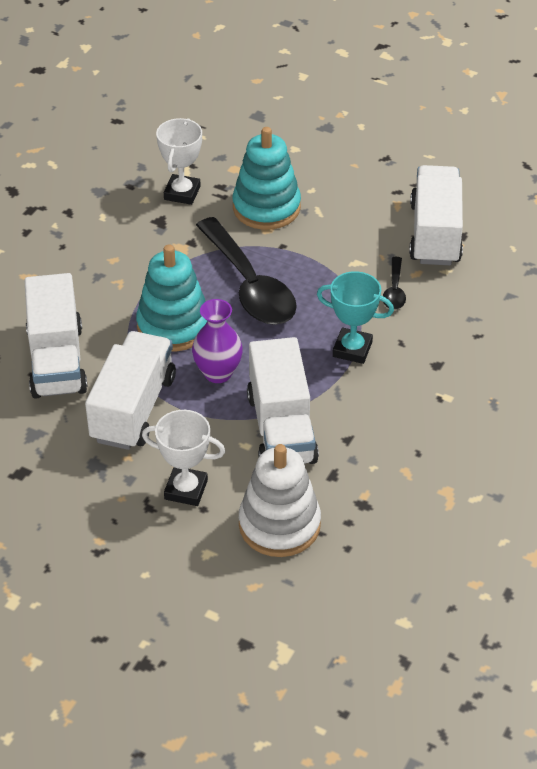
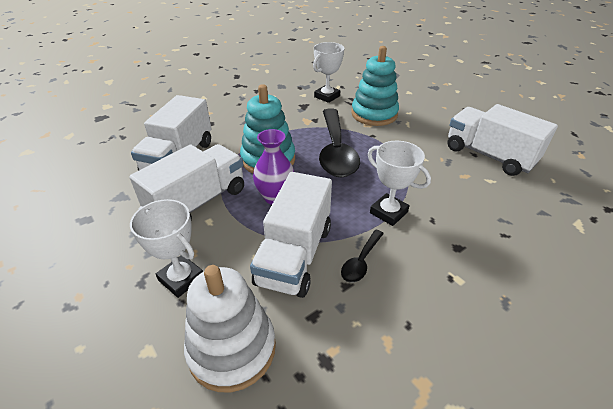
camera: 25 degrees right, 5 degrees down
turquoise trophy [317,271,394,364] -> white trophy [368,141,431,226]
black spoon [383,257,406,310] -> black spoon moved to [341,230,384,283]
white truck [409,165,463,265] -> white truck turned 75 degrees counterclockwise [447,104,558,176]

